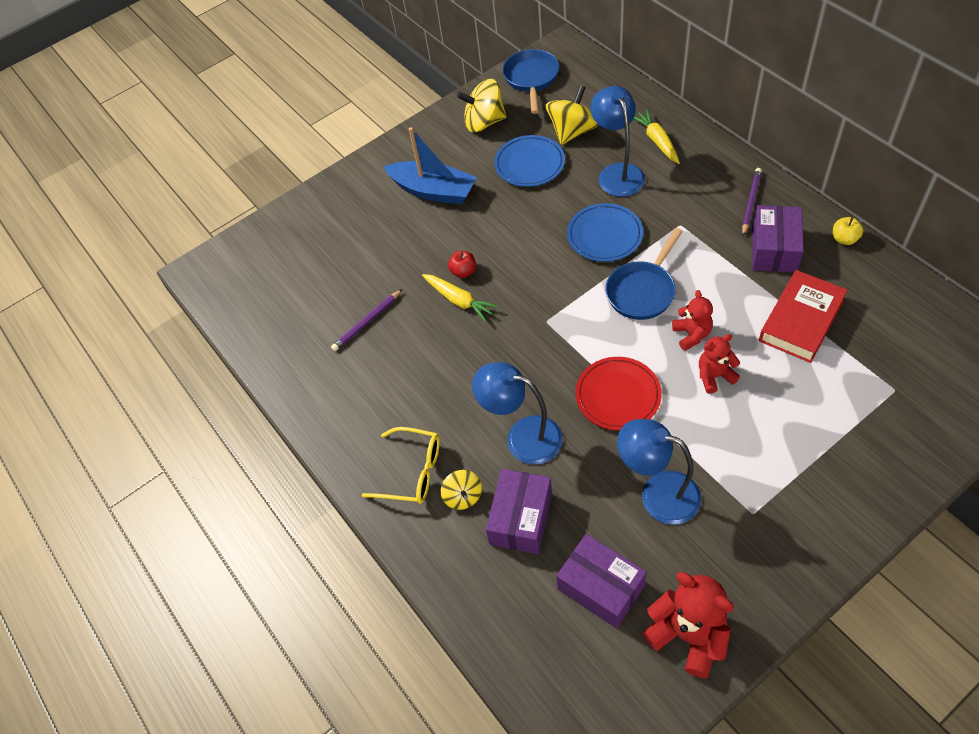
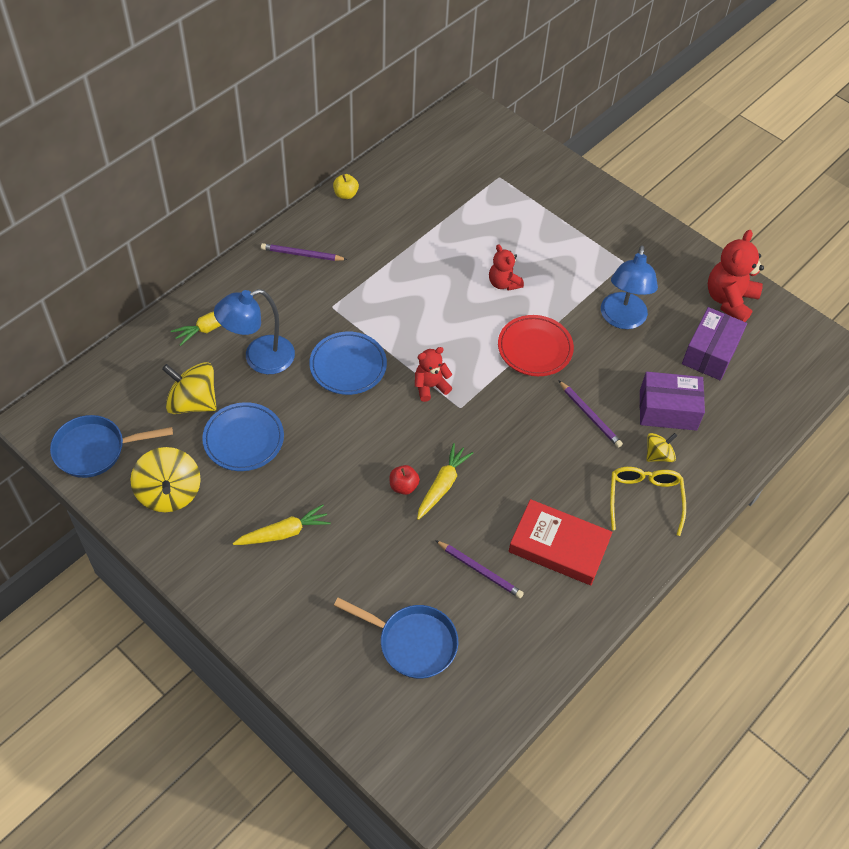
camera: 110 degrees left, 0 degrees up
blue boat [384,127,477,204] -> yellow carrot [233,504,331,545]
blue lamp [472,362,563,465] -> purple pencil [558,380,623,448]
blue pan [605,228,683,320] -> blue pan moved to [334,598,458,679]
red teddy bear [672,290,713,351] -> red teddy bear moved to [415,347,452,402]
purple box [752,205,804,273] -> none
red book [759,270,848,363] -> red book moved to [509,499,612,585]

